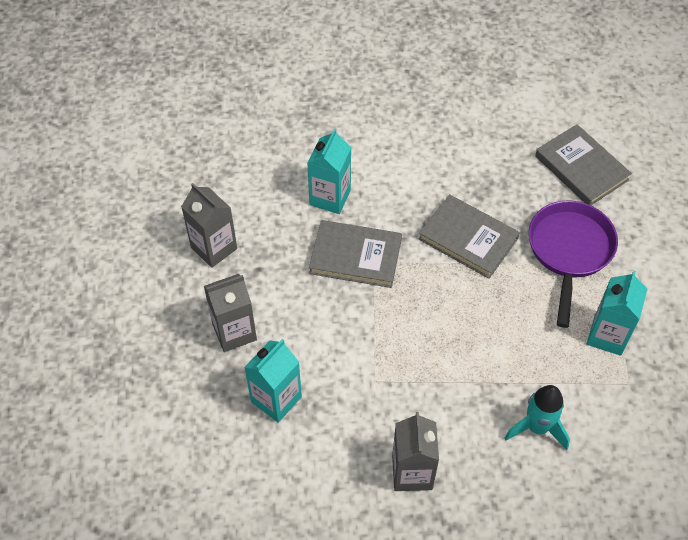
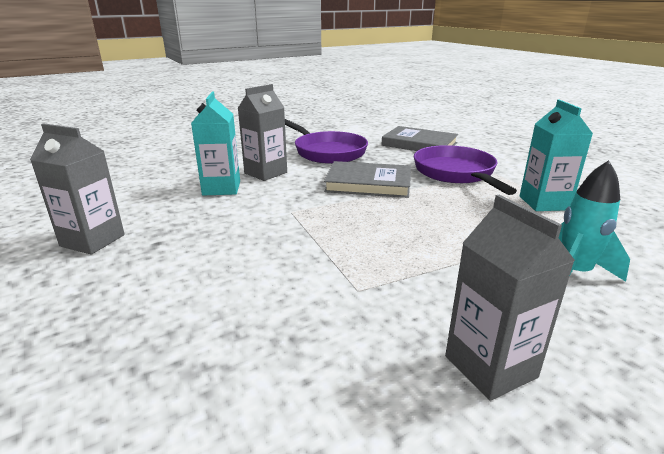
camera: 25 degrees left, 30 degrees down
grey carton [204,274,257,352] -> grey carton moved to [238,84,287,181]
turquoise carton [244,339,302,423] -> none
grey book [309,220,402,288] -> none
none -> purple pan [285,119,368,164]

